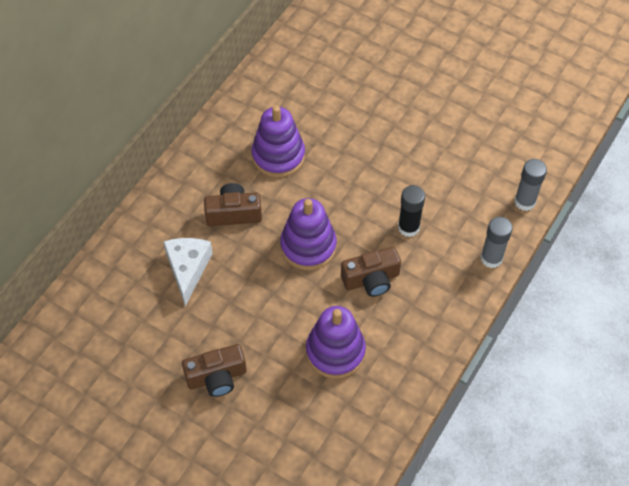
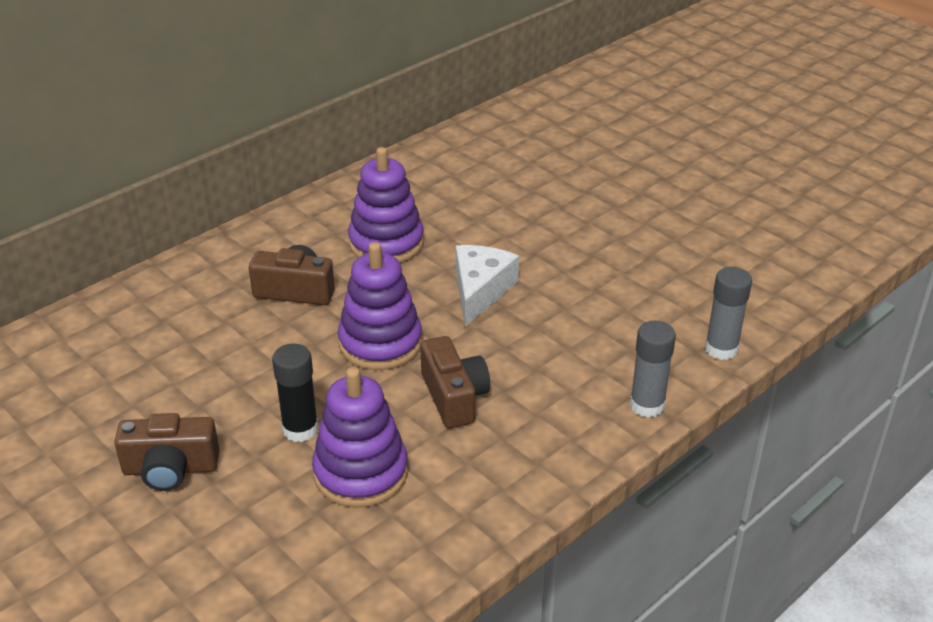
camera: 15 degrees right, 20 degrees down
white cheese [163,238,213,306] -> white cheese moved to [456,245,519,327]
brown camera [341,247,401,297] -> brown camera turned 105 degrees counterclockwise [420,336,490,428]
black glue stick [398,185,425,237] -> black glue stick moved to [272,344,319,442]

